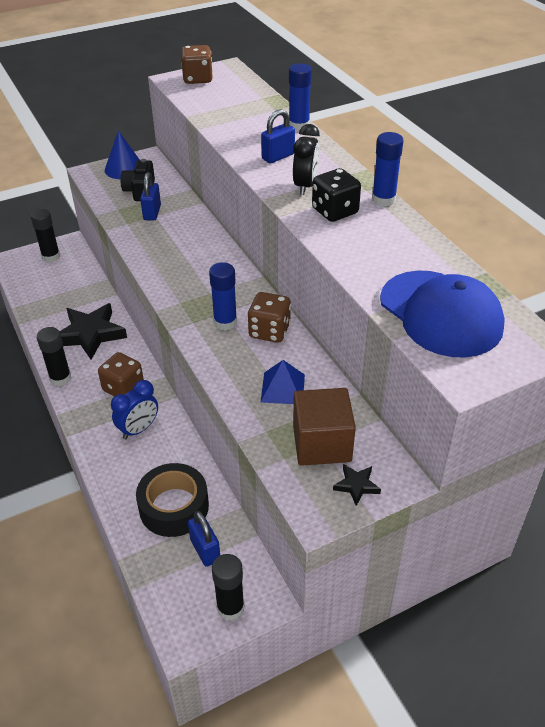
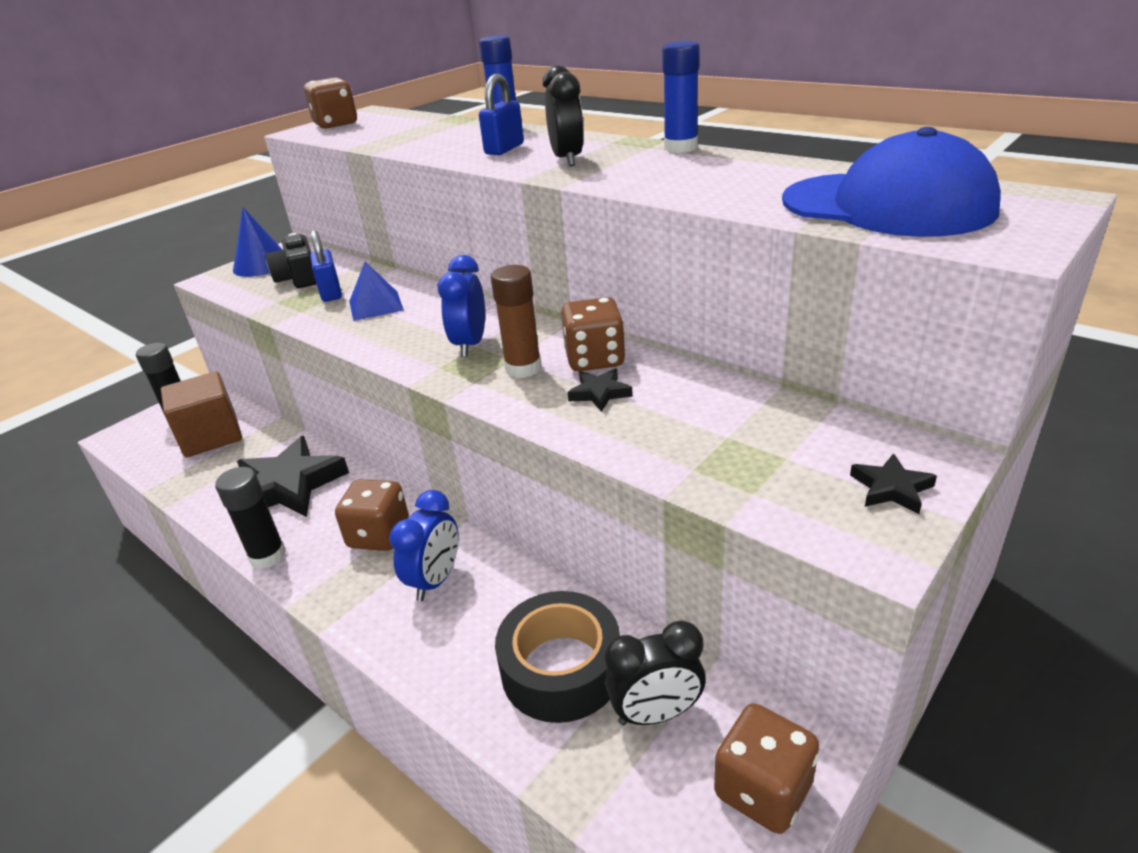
camera: 20 degrees left, 10 degrees down
blue padlock [188,511,220,567] -> black clock [604,621,706,725]
blue glue stick [209,262,237,330] -> brown glue stick [491,265,542,378]
black glue stick [212,554,244,620] -> brown dice [714,703,819,834]
blue pyramid [261,360,305,404] -> blue pyramid moved to [349,262,404,321]
brown cube [293,388,356,466] -> brown cube moved to [161,371,242,458]
black dice [312,168,361,222] -> none
none -> blue clock [438,255,485,357]
none -> black star [568,368,633,412]

